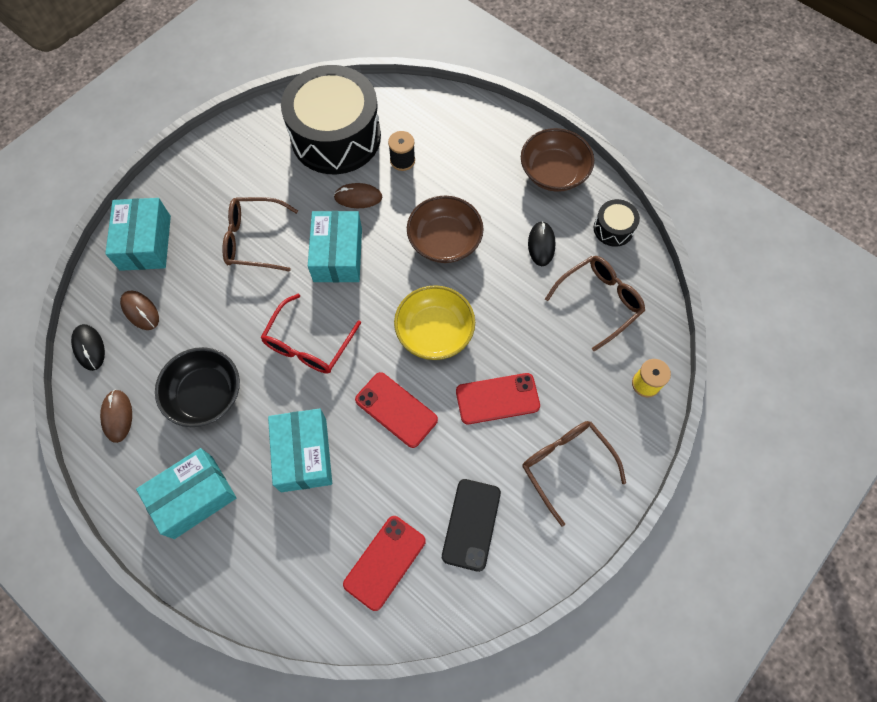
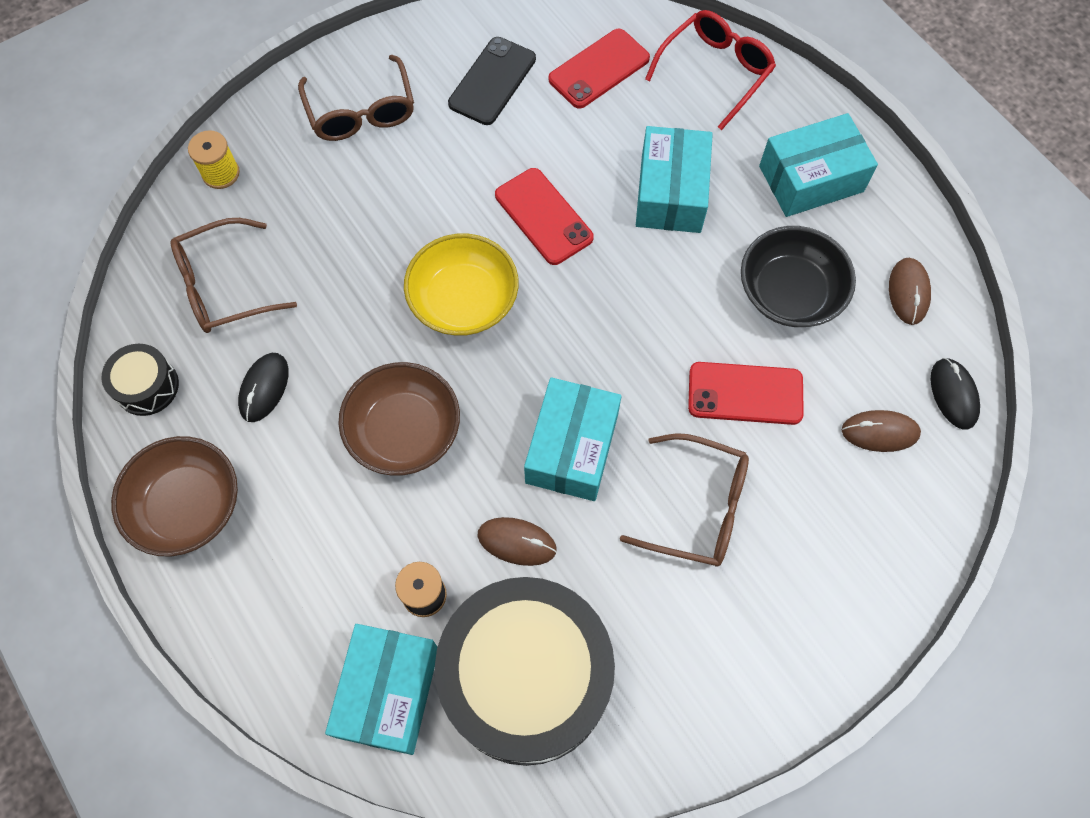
camera: 165 degrees left, 0 degrees up
turquoise box [105,198,171,271] -> turquoise box moved to [325,624,437,755]
brown mouse [120,291,159,330] -> brown mouse turned 60 degrees counterclockwise [842,410,921,452]
red glasses [260,294,361,374] -> red glasses moved to [645,10,776,130]
red phone [456,373,540,424] -> red phone moved to [688,362,804,425]

